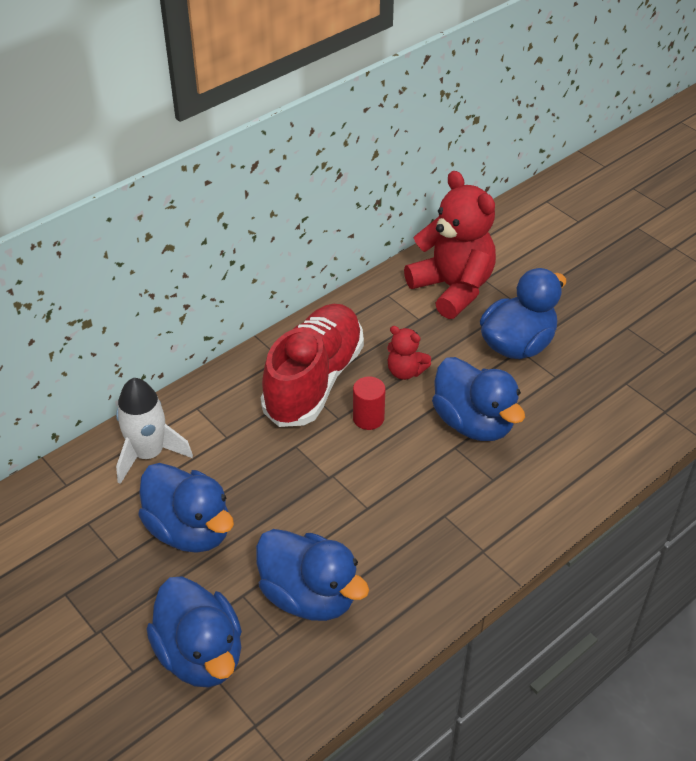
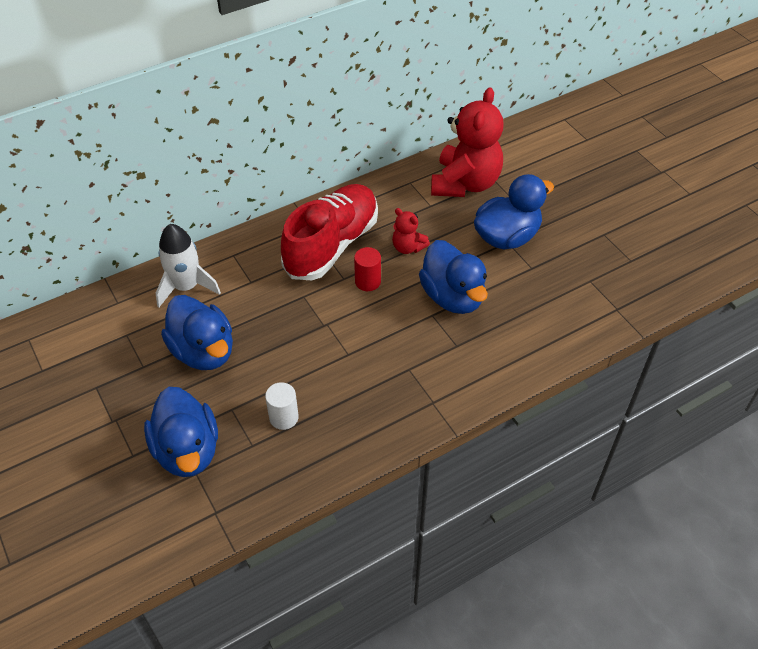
camera: 10 degrees right, 5 degrees up
blue duck [256,529,369,621] -> white cylinder [265,382,299,430]
red teddy bear [404,171,496,319] -> red teddy bear turned 45 degrees clockwise [431,87,504,197]

